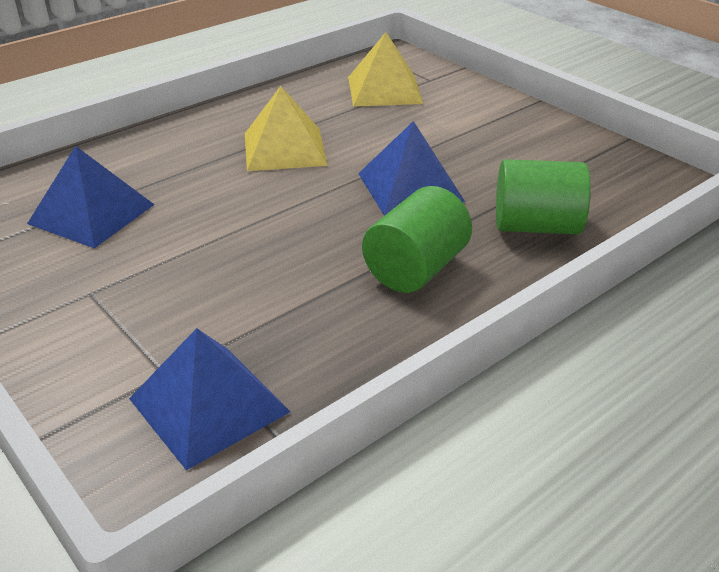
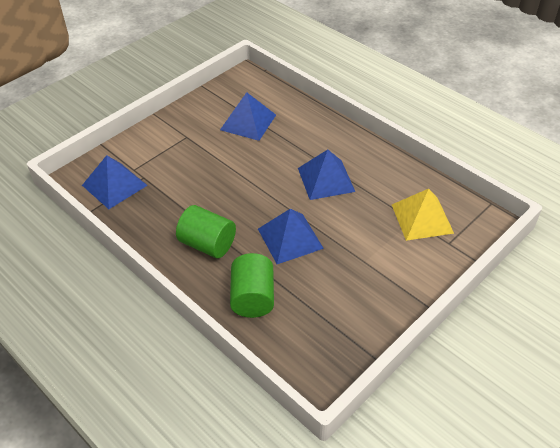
camera: 85 degrees right, 10 degrees up
yellow pyramid [245,86,328,171] -> blue pyramid [298,150,355,200]

